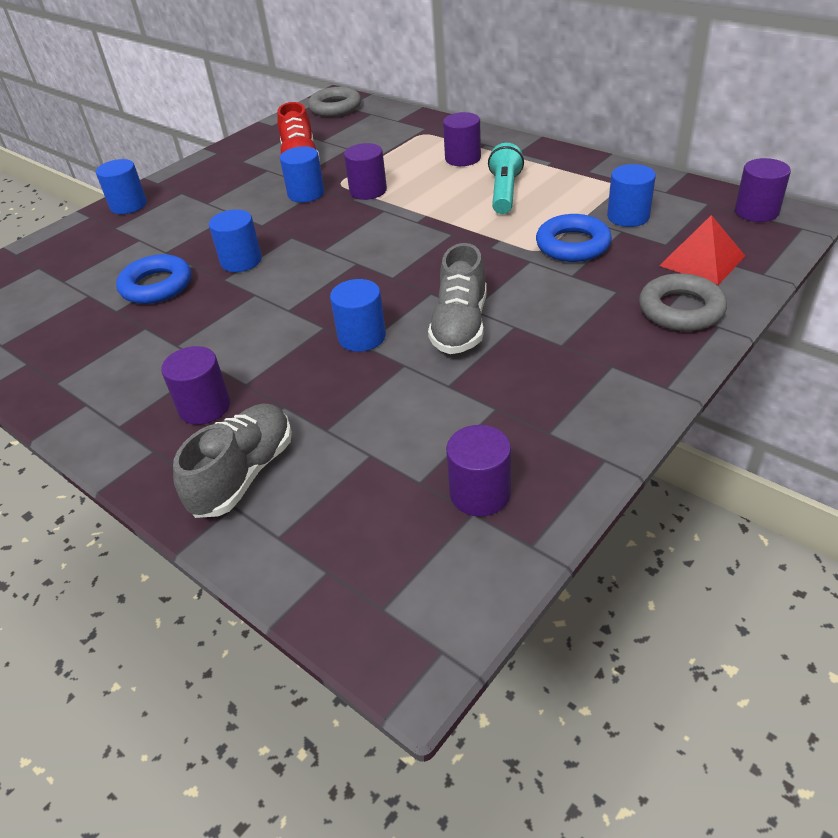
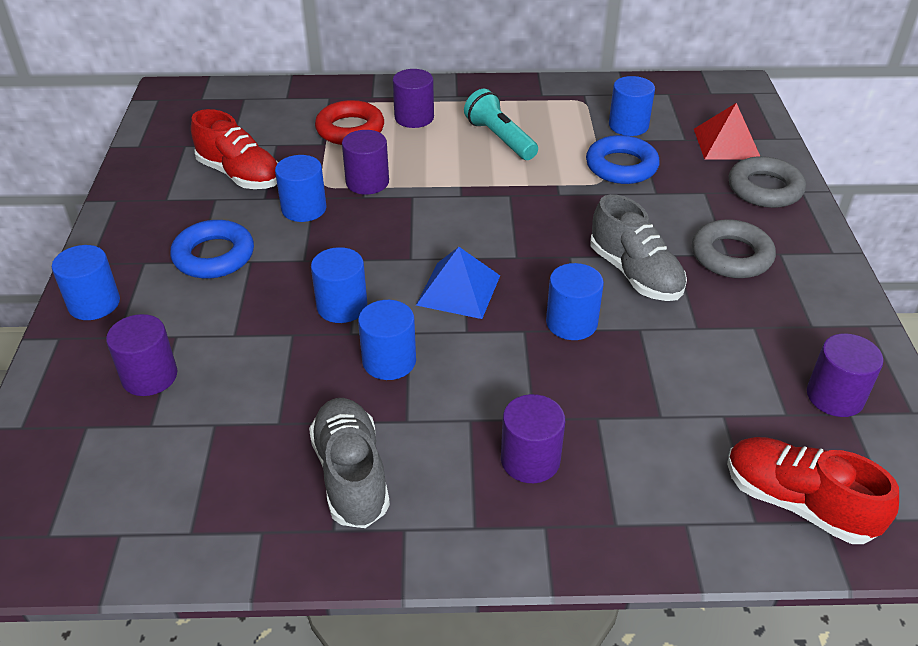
camera: 45 degrees left, 0 degrees up
blue ring [116,254,191,304] -> blue ring moved to [170,220,254,278]
grey shoe [173,403,292,518] -> grey shoe moved to [309,398,390,528]
grey ring [308,87,361,117] -> grey ring moved to [692,219,776,278]
purple cylinder [735,158,791,222] -> purple cylinder moved to [106,314,177,396]
none -> red ring [315,100,384,145]
none -> blue cylinder [358,300,416,380]
none -> blue pyramid [416,247,500,319]
none -> red shoe [727,437,899,544]

